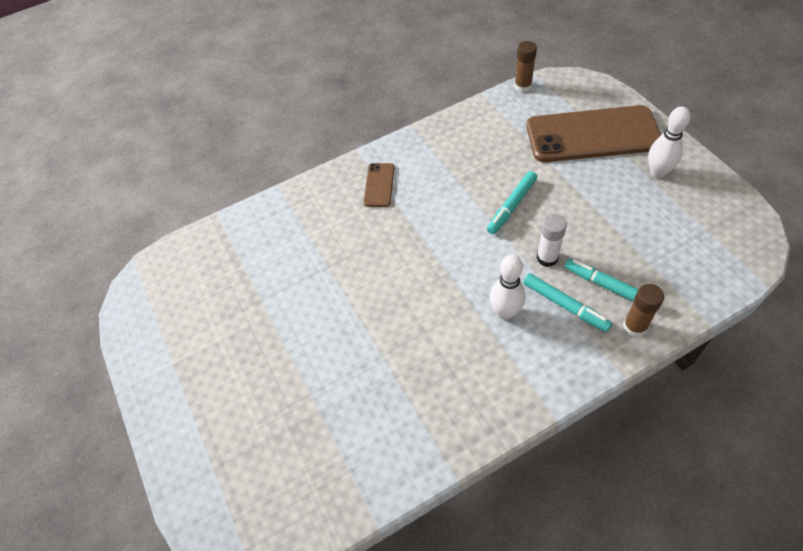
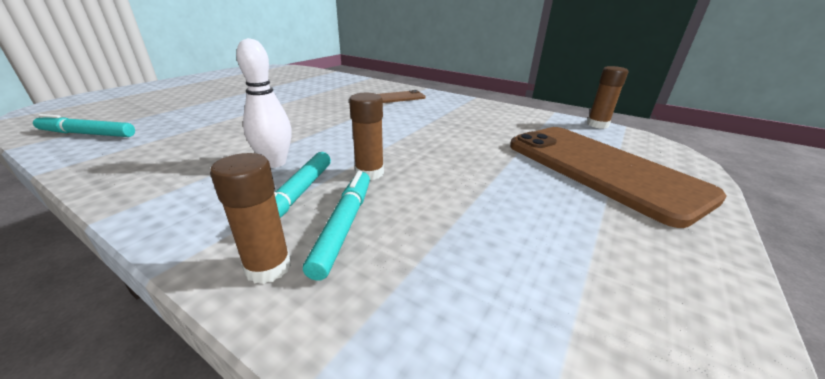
camera: 55 degrees right, 25 degrees down
turquoise marker [487,171,537,234] -> turquoise marker moved to [33,114,135,137]
white glue stick [537,214,567,267] -> brown glue stick [349,93,384,180]
white bowling pin [648,106,690,178] -> none

